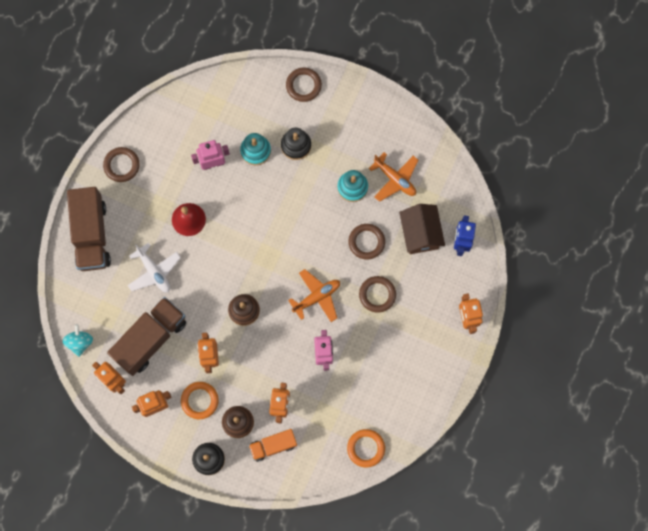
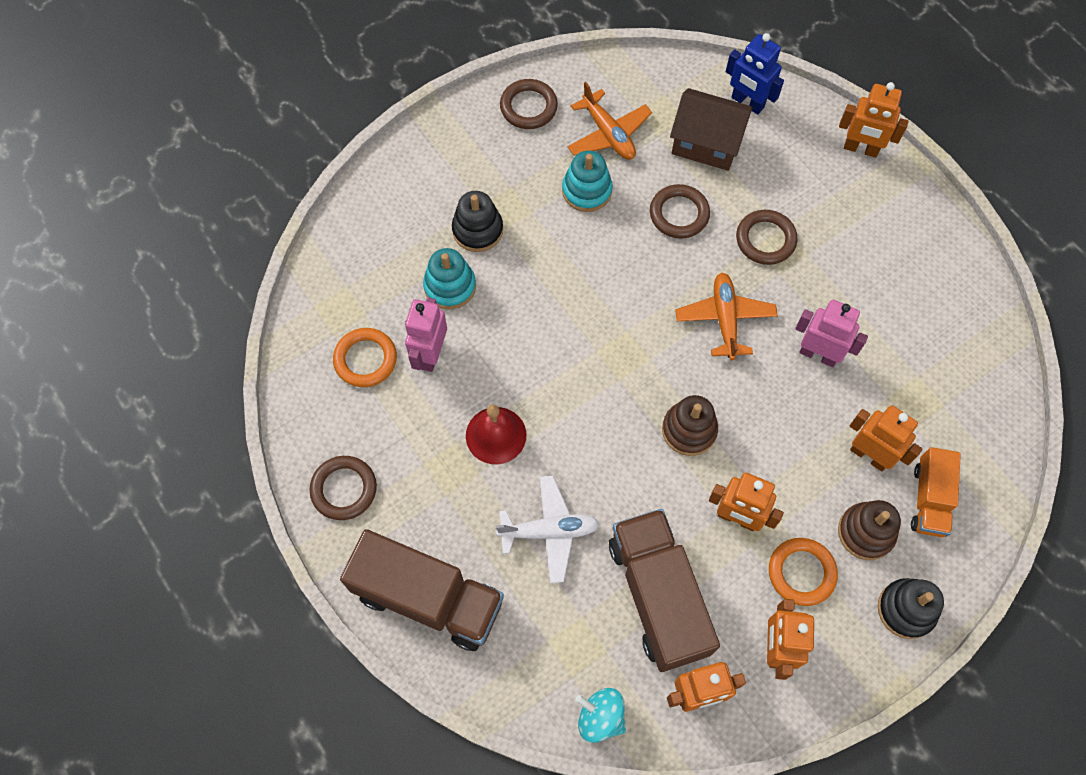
camera: 60 degrees left, 10 degrees down
brown ring [286,68,322,102] -> brown ring moved to [500,79,558,129]
orange ring [347,429,385,467] -> orange ring moved to [333,328,397,387]
orange plane [369,152,418,202] -> orange plane turned 75 degrees clockwise [567,82,652,160]

